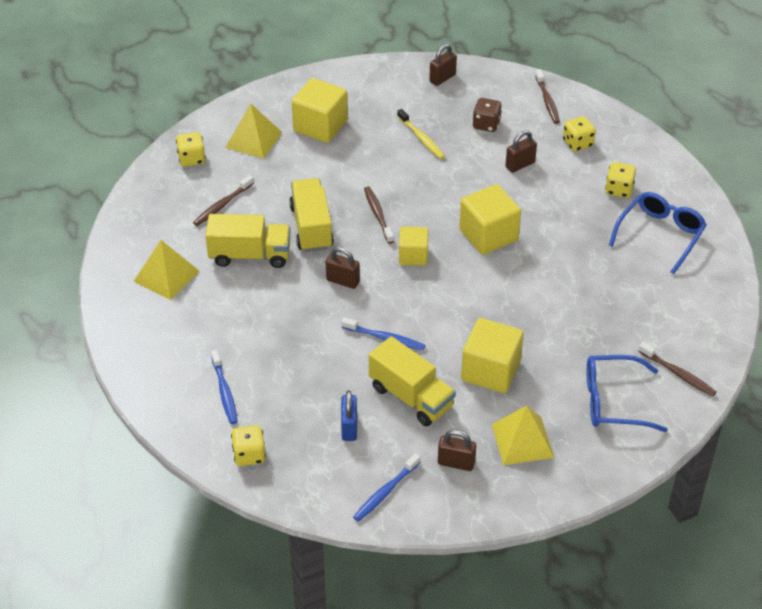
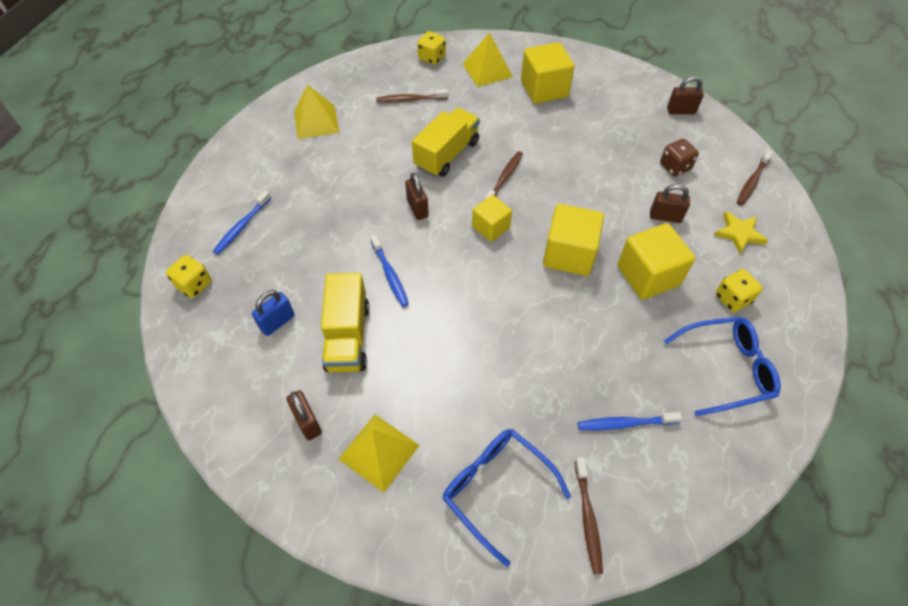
camera: 45 degrees right, 10 degrees up
yellow truck [205,214,291,268] -> none
blue toothbrush [353,453,421,522] -> blue toothbrush moved to [577,412,682,430]
yellow toothbrush [397,109,445,159] -> none
yellow cube [461,318,524,393] -> yellow cube moved to [617,223,695,300]
yellow dice [563,116,596,152] -> yellow star [713,211,768,254]

